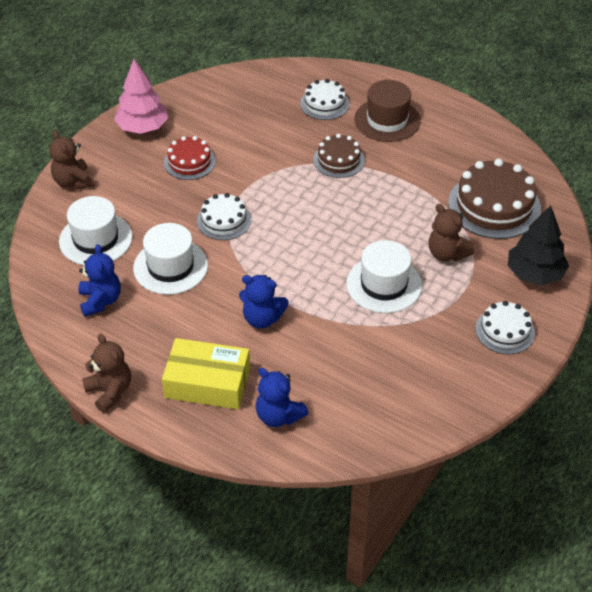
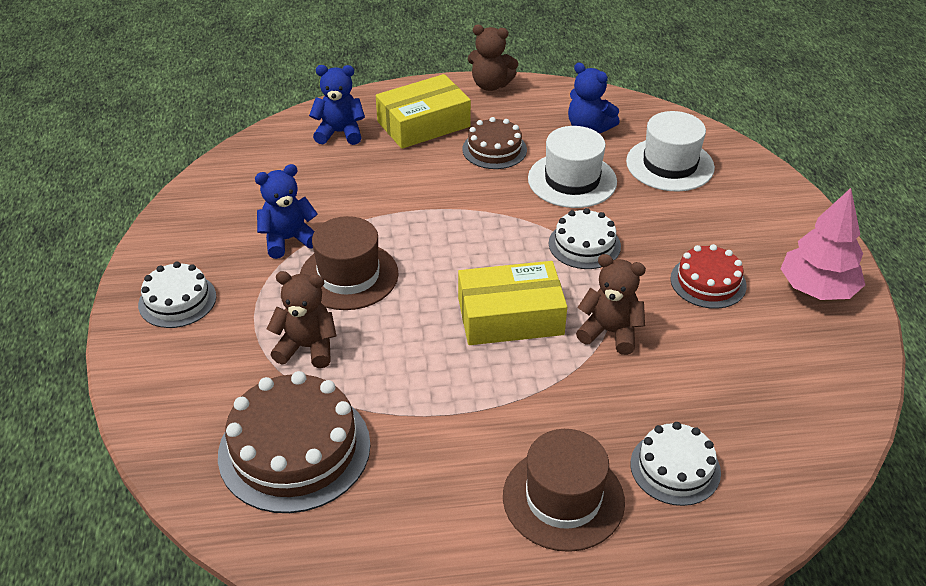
camera: 140 degrees right, 5 degrees down
brown teddy bear [49,130,95,190] -> brown teddy bear moved to [576,254,646,355]
blue teddy bear [239,275,289,329] -> blue teddy bear moved to [255,164,318,259]
brown cake [313,134,365,178] -> brown cake moved to [462,117,527,169]
white hat [346,240,422,313] -> brown hat [300,216,399,310]
black tree [508,205,569,285] -> none
none -> yellow box [458,261,567,345]

